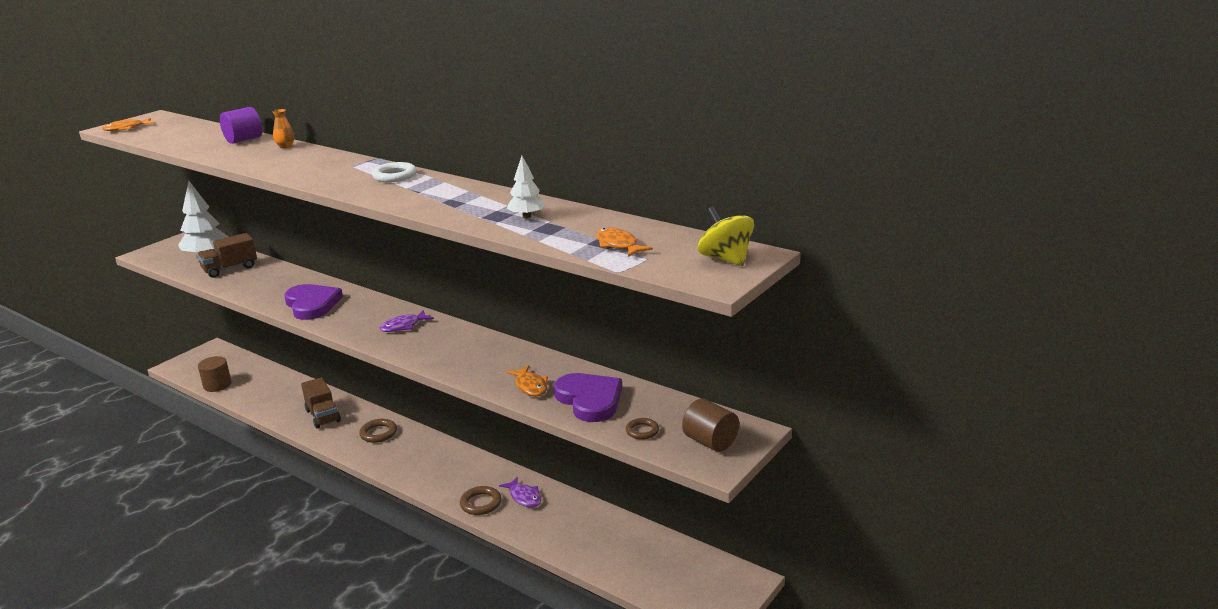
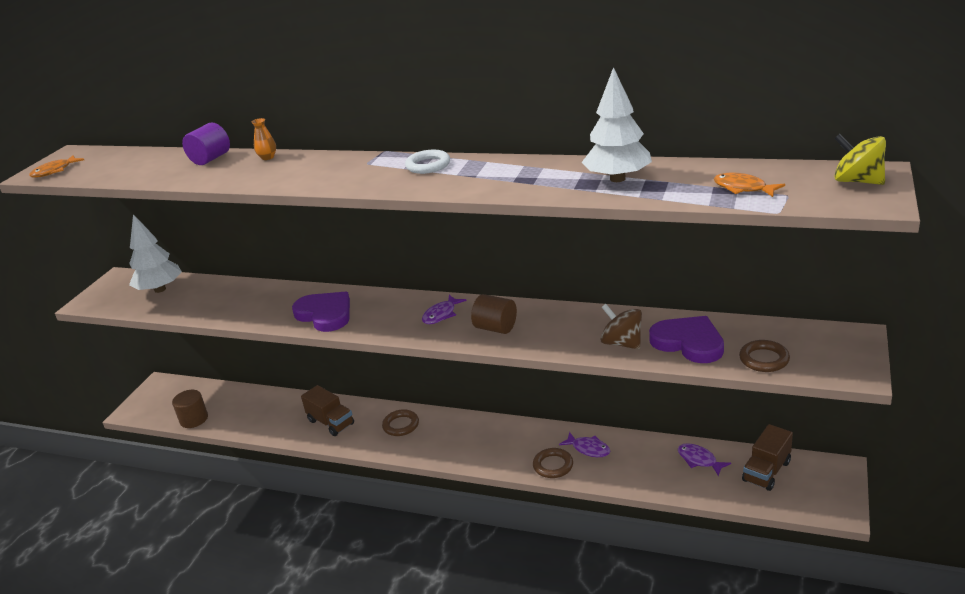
camera: 15 degrees left, 5 degrees up
brown truck [197,233,257,278] -> brown truck moved to [742,424,793,491]
white tree [507,156,546,218] -> white tree [581,67,652,182], size x1.77
orange fish [507,365,548,396] -> brown spinning top [600,304,642,350]
brown ring [626,418,659,440] -> brown ring [739,340,790,372], size x1.51
brown cylinder [682,399,739,452] -> brown cylinder moved to [471,294,517,334]
none -> purple fish [678,443,731,476]

